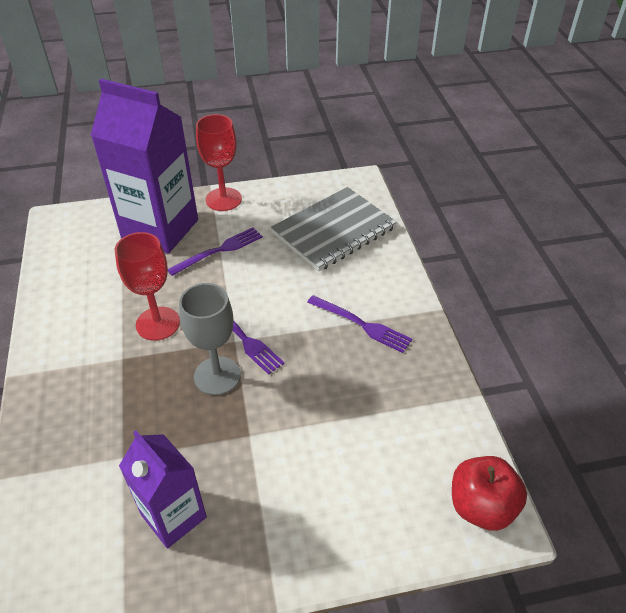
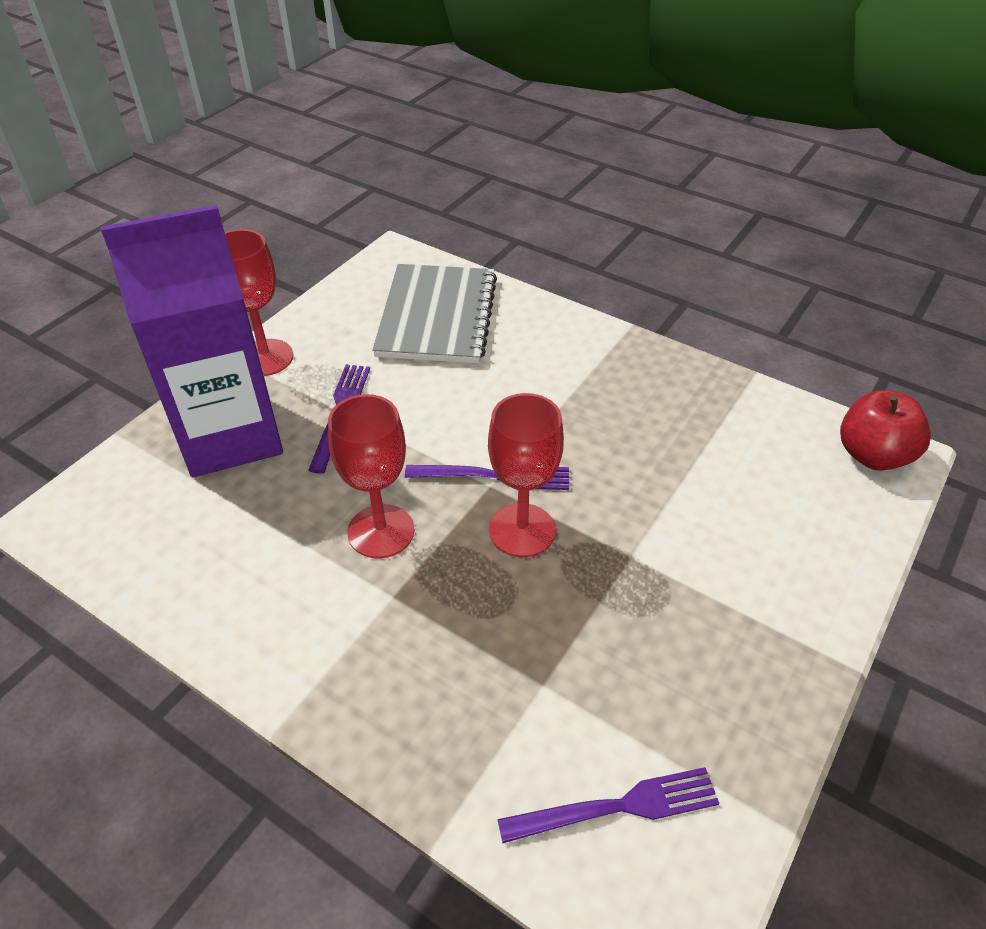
camera: 45 degrees left, 0 degrees up
purple carton [119,430,207,548] -> none
grey goblet [179,283,241,395] -> red goblet [488,393,564,557]
purple fork [307,295,412,353] -> purple fork moved to [497,767,720,843]

